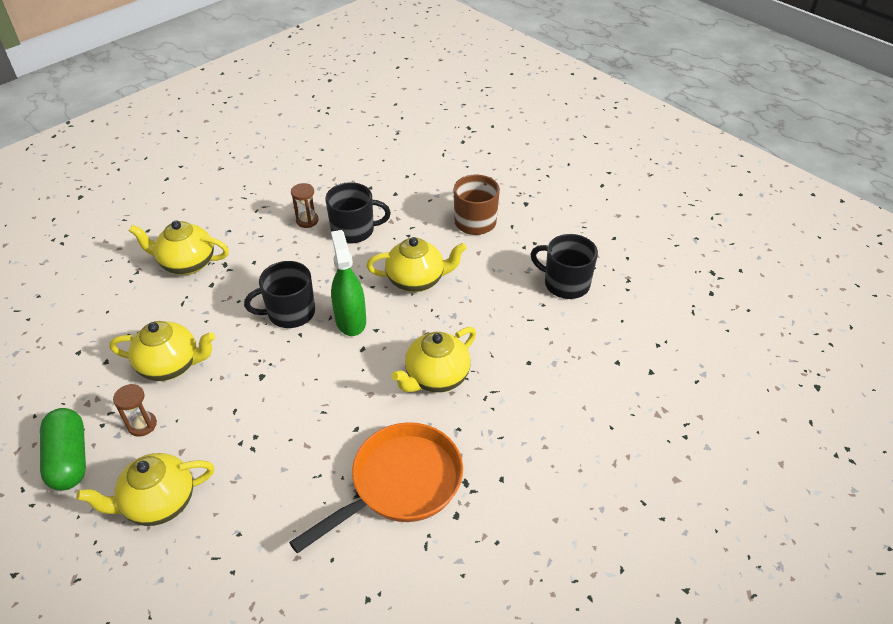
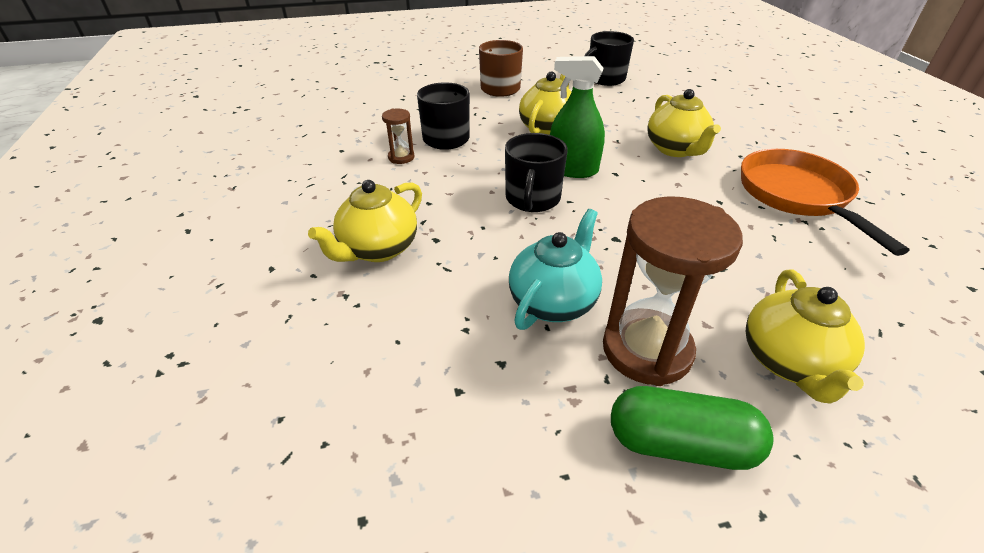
camera: 60 degrees left, 5 degrees down
yellow teapot [109,321,215,381] -> turquoise teapot [509,209,602,330]
brown hourglass [113,384,157,437] -> brown hourglass [603,196,743,386], size x2.17

